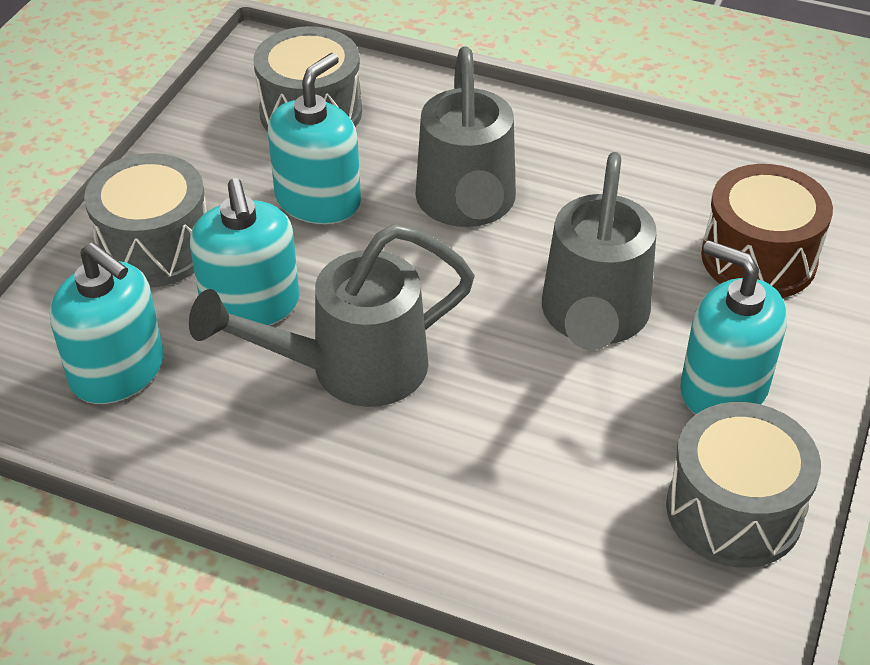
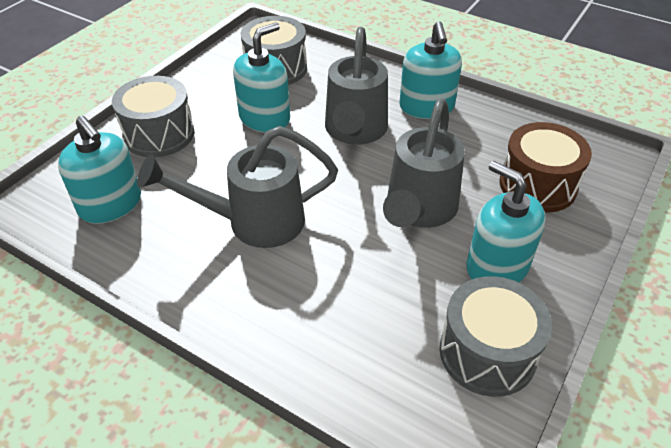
camera: 10 degrees right, 0 degrees up
turquoise soap dispenser [190,178,299,326] -> turquoise soap dispenser moved to [400,21,462,119]

